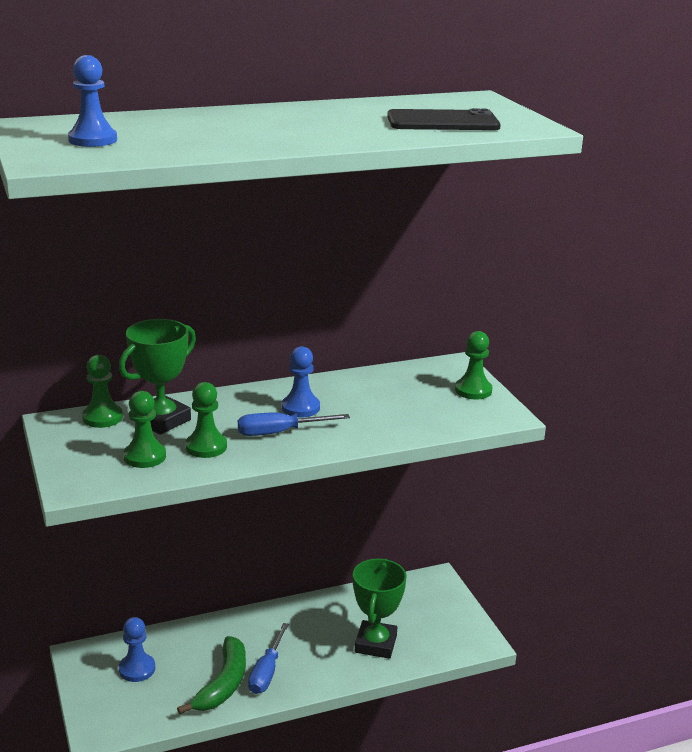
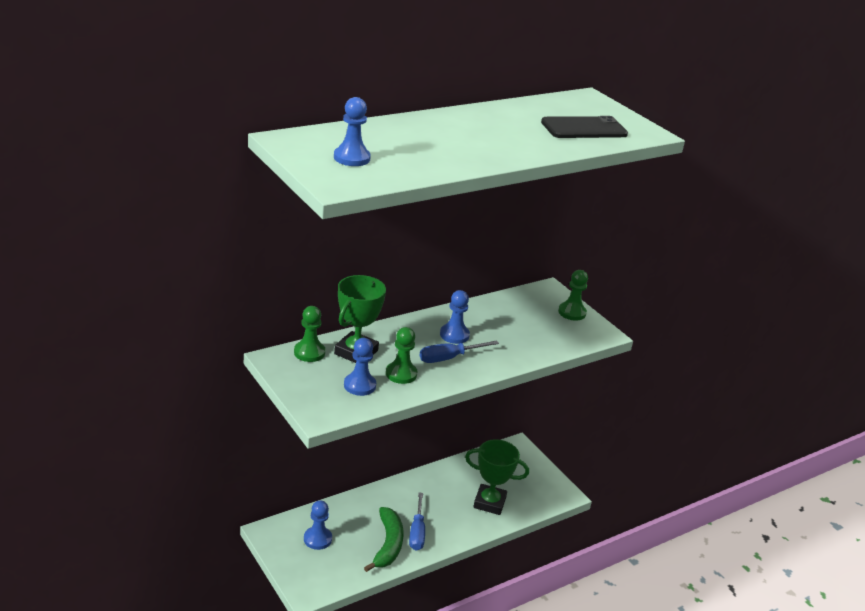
camera: 15 degrees left, 5 degrees up
green pawn [123,391,166,468] -> blue pawn [344,338,376,396]
green trophy [353,559,407,659] -> green trophy turned 75 degrees counterclockwise [465,439,529,515]

